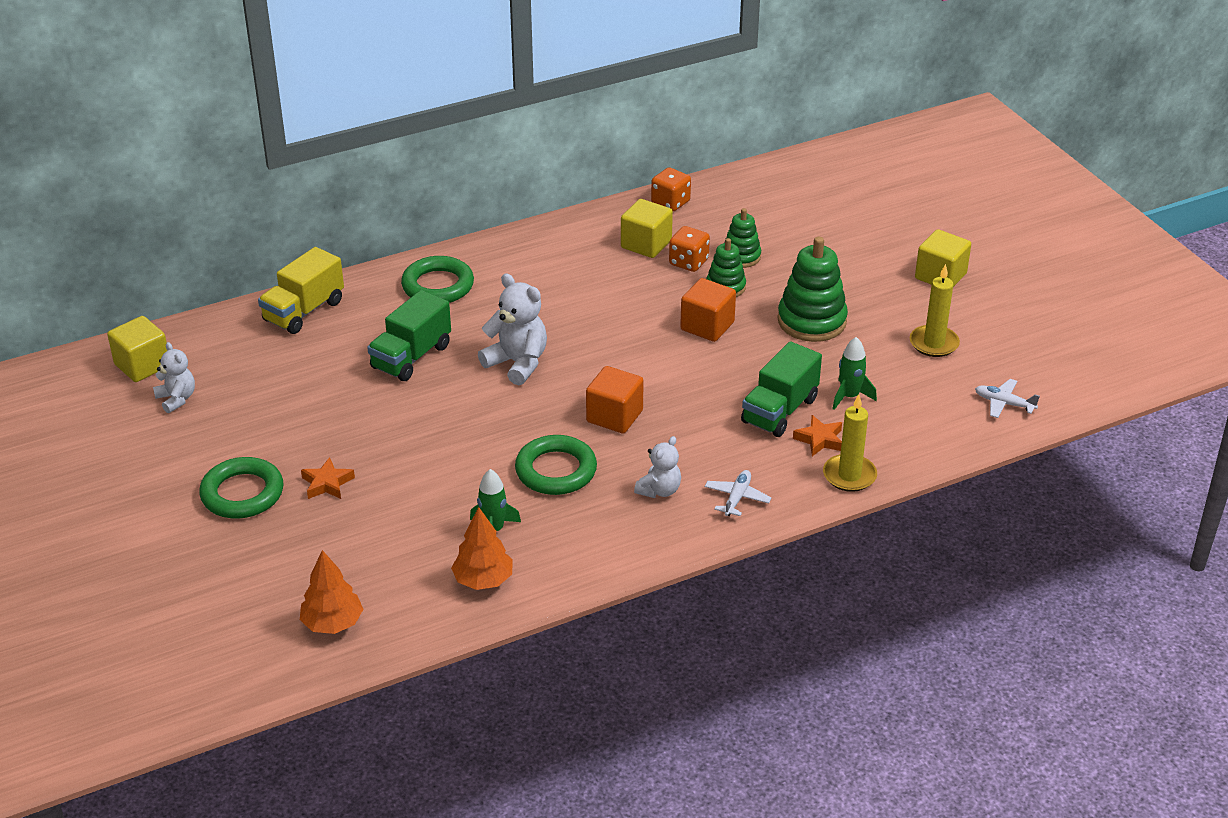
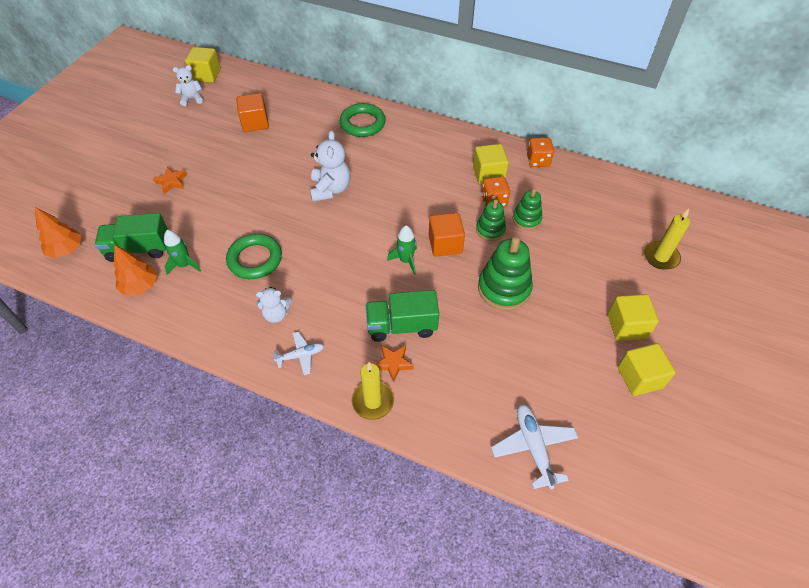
camera: 50 degrees right, 15 degrees up
white teddy bear [153,342,195,413] -> white teddy bear turned 120 degrees counterclockwise [173,65,203,106]
green ring [199,457,283,519] -> none
yellow truck [258,247,344,334] -> none
green truck [367,290,451,381] -> green truck moved to [95,213,168,262]
orange cube [586,366,644,433] -> orange cube moved to [236,93,269,132]
green rocket [833,337,877,410] -> green rocket moved to [387,225,417,275]
yellow candle [910,264,960,357] -> yellow candle moved to [644,208,690,270]
white plane [975,379,1040,418] -> white plane [491,404,578,489], size x1.59
none -> yellow cube [618,343,676,396]

